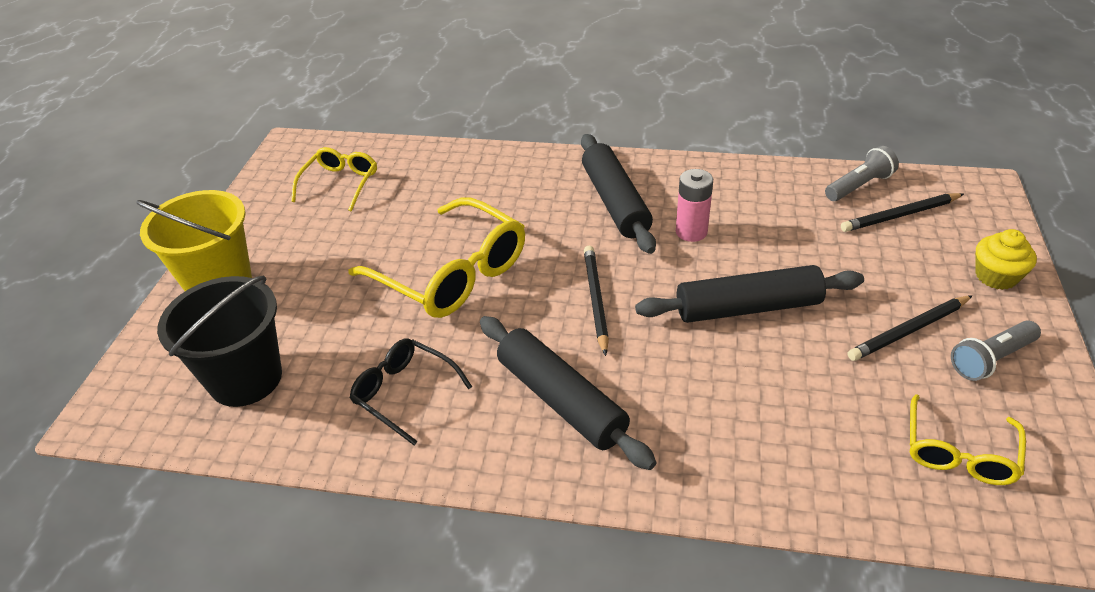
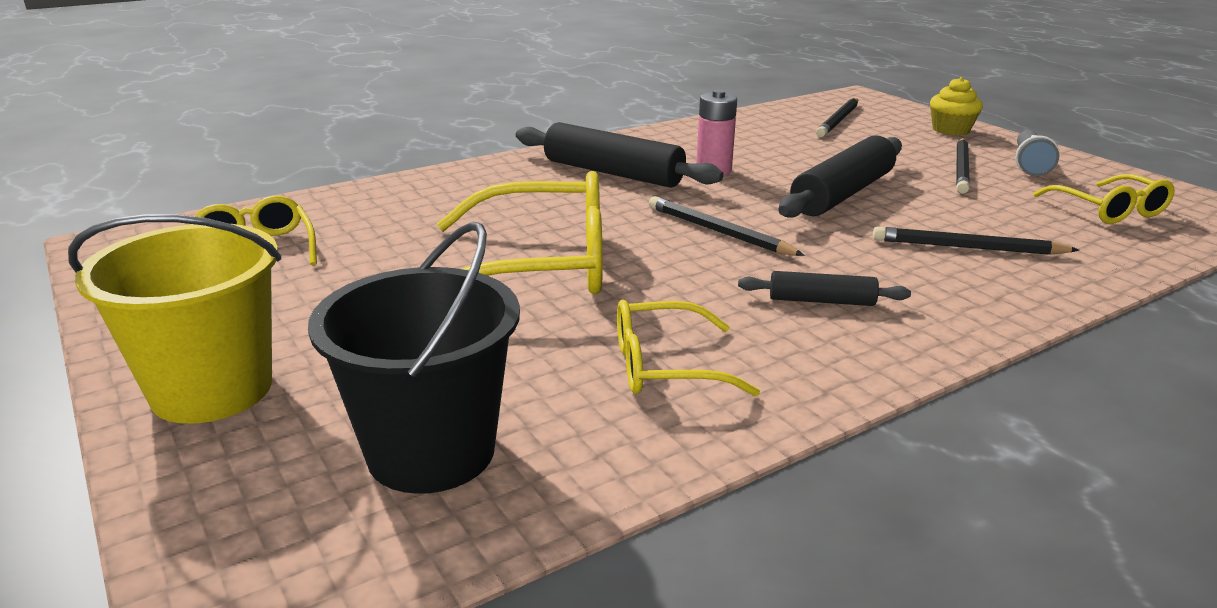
camera: 45 degrees left, 15 degrees down
black glasses [349,338,472,445] -> yellow glasses [617,300,760,396]
black rolling pin [480,316,656,470] -> black rolling pin [738,271,911,306], size x0.52
grey flashlight [825,146,899,201] -> none
none -> black pencil [873,227,1079,255]

